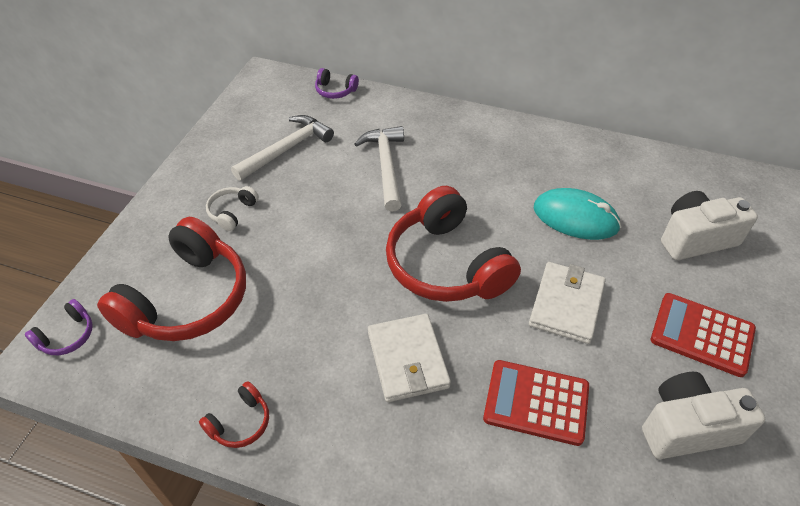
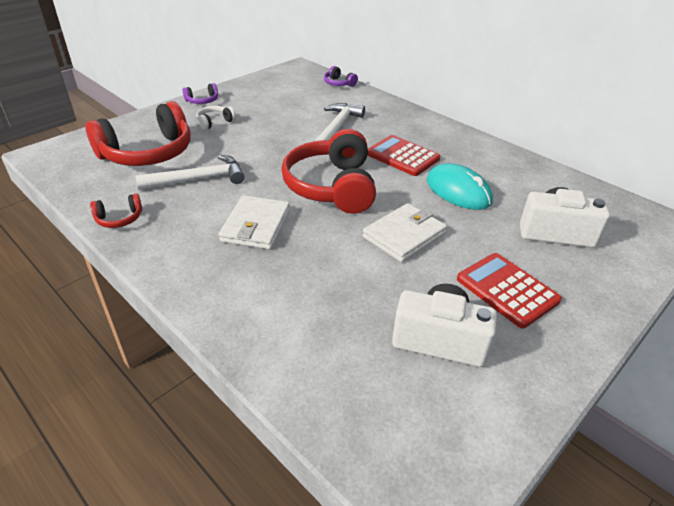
camera: 25 degrees right, 10 degrees down
purple headphones [25,299,93,355] -> purple headphones moved to [183,83,218,104]
white hammer [231,115,334,181] -> white hammer moved to [135,155,245,190]
red calculator [483,360,589,446] -> red calculator moved to [367,135,440,176]

